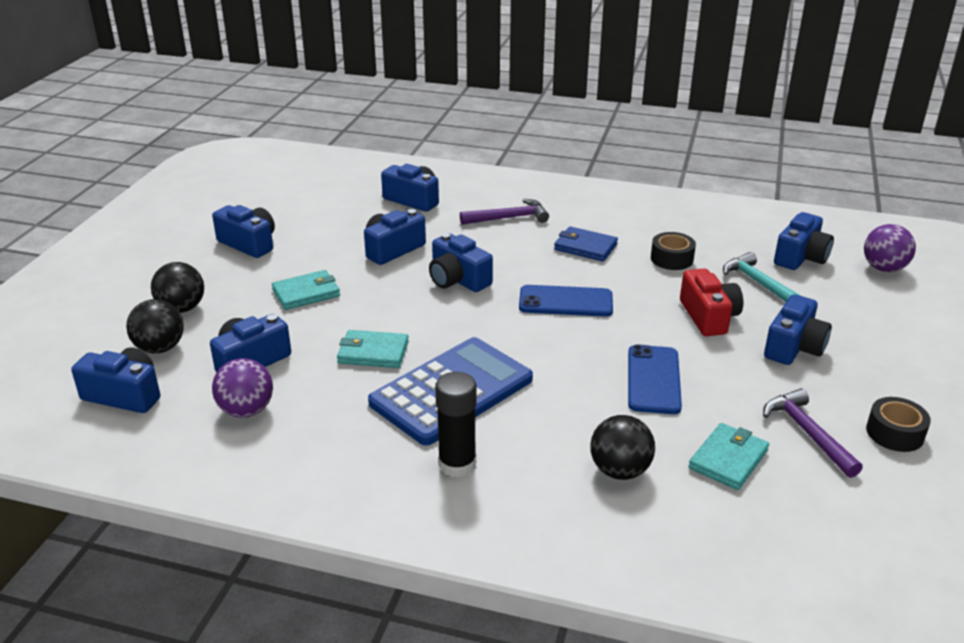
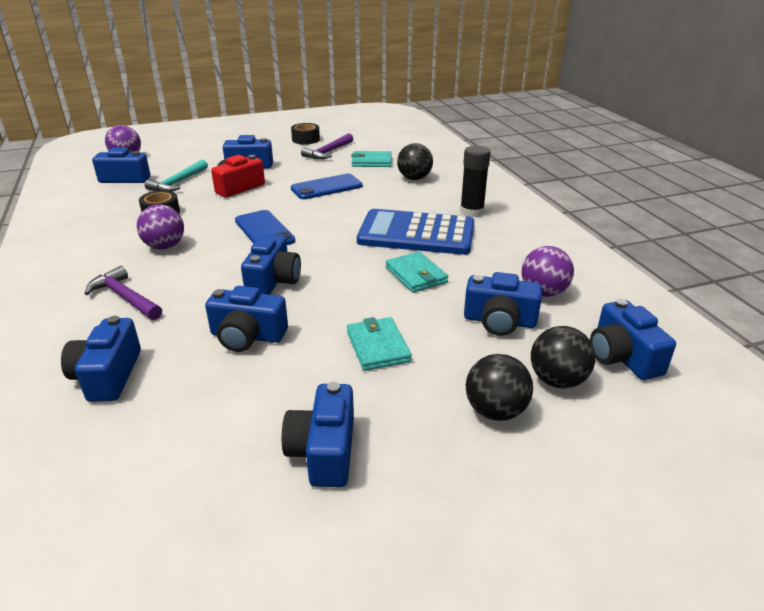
camera: 125 degrees left, 0 degrees up
turquoise wallet [272,270,340,310] -> turquoise wallet turned 45 degrees clockwise [347,317,412,371]
blue wallet [554,226,618,262] -> purple ball [137,204,184,249]

